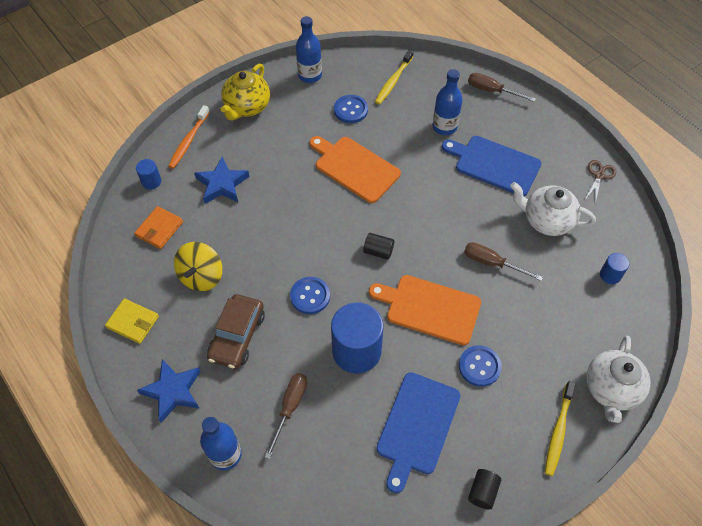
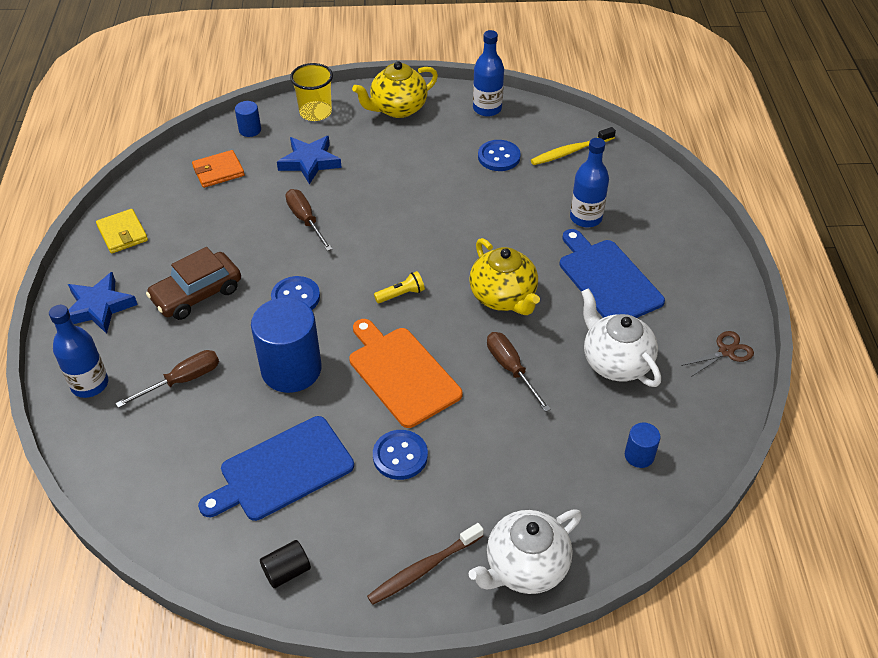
camera: 35 degrees right, 10 degrees down
orange toothbrush [168,105,209,169] -> yellow cup [290,63,333,121]
yellow spinning top [174,242,222,291] -> none
orange cutting board [309,136,401,203] -> none
black cylinder [363,233,394,260] -> yellow flashlight [374,271,425,303]
brown screwdriver [468,73,536,102] -> brown screwdriver moved to [286,189,332,251]
yellow toothbrush [545,381,576,476] -> brown toothbrush [367,523,484,605]
none -> yellow teapot [469,238,540,315]

